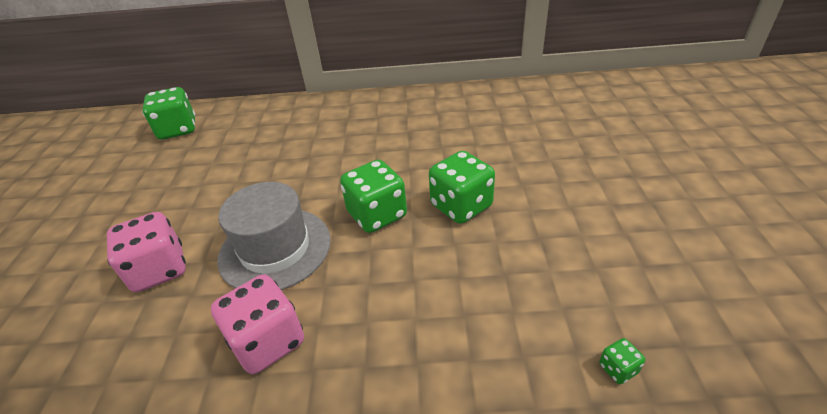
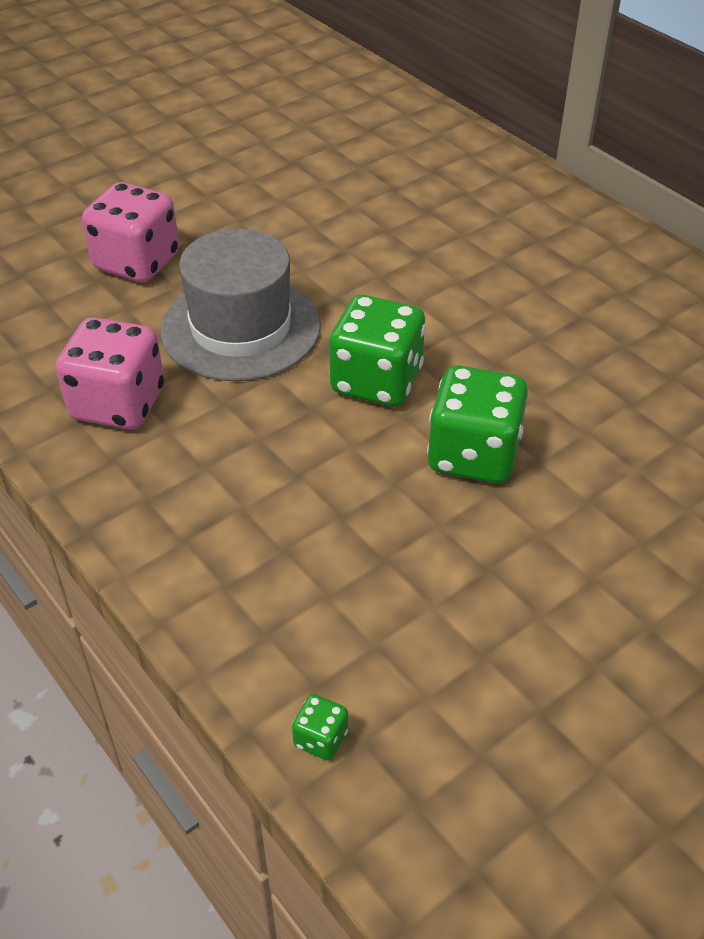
camera: 50 degrees right, 5 degrees up
green dice [142,87,195,140] -> none

